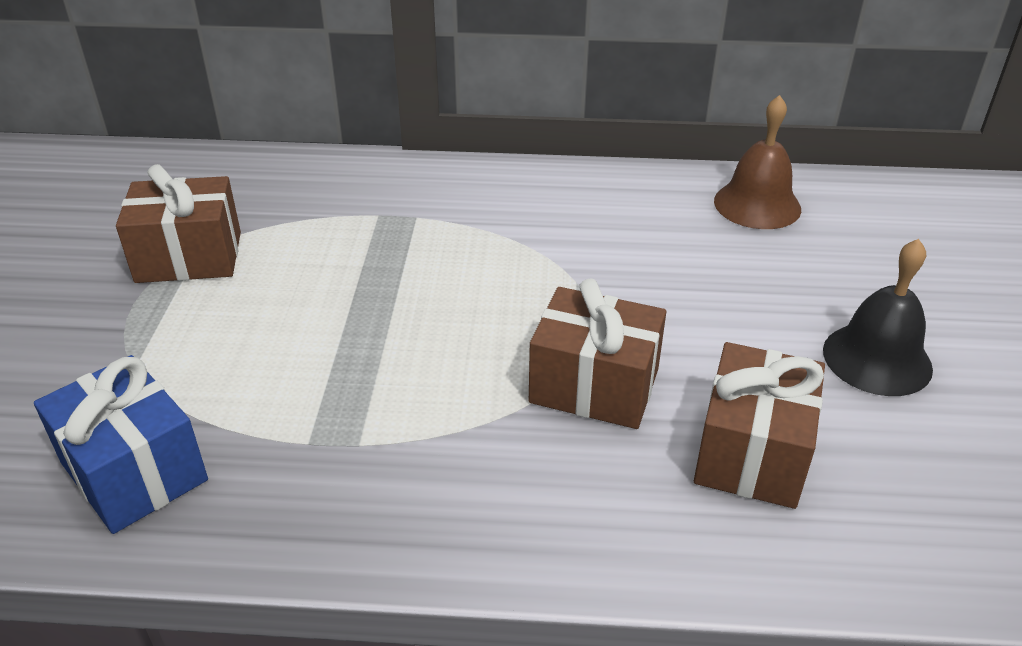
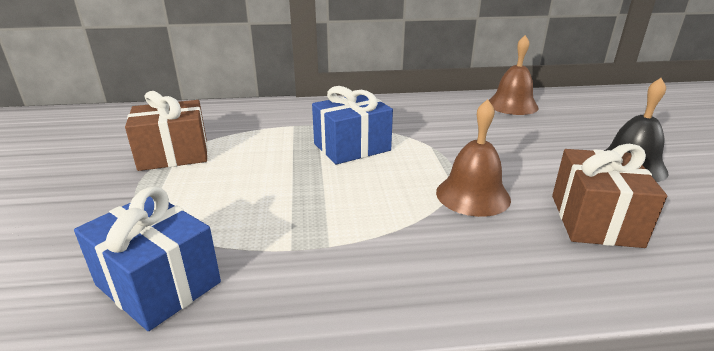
camera: 10 degrees left, 10 degrees down
brown gift [529,278,666,429] -> brown bell [436,99,511,217]
none -> blue gift [312,86,393,165]

